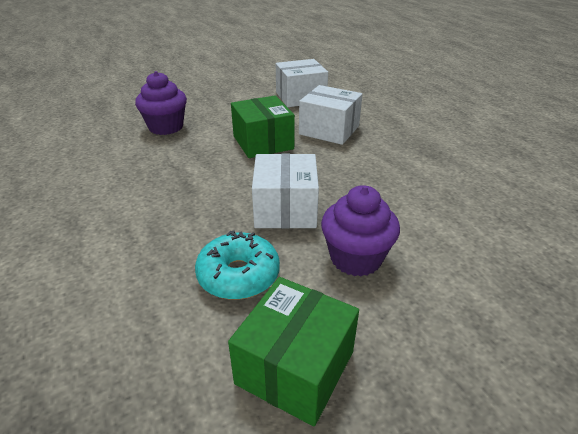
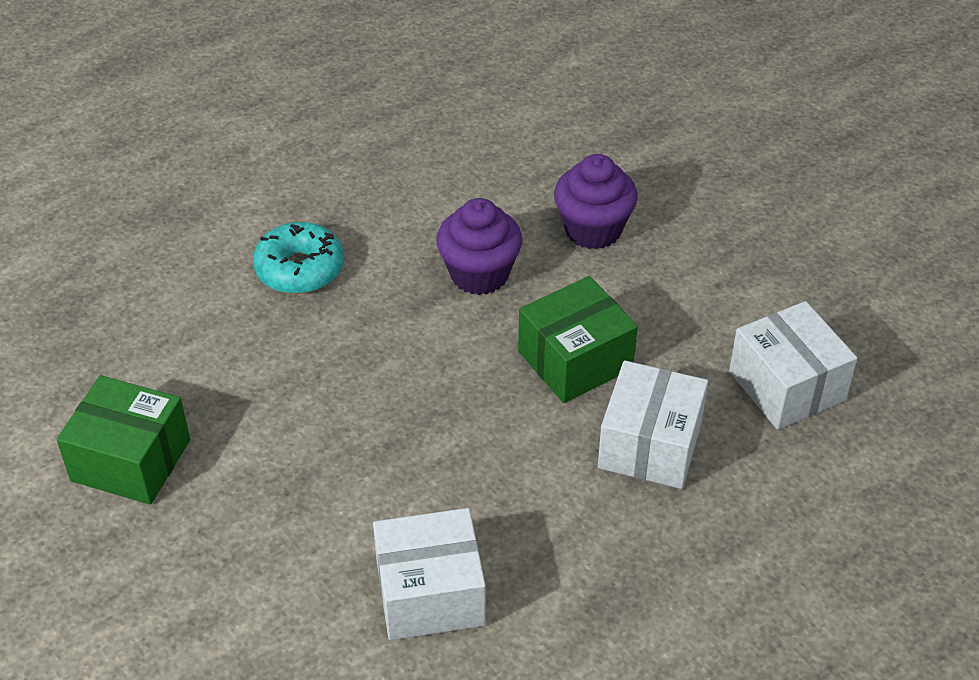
camera: 80 degrees right, 10 degrees up
turquoise donut [195,230,280,300] -> turquoise donut moved to [253,222,344,294]
white box [252,154,319,229] -> white box moved to [373,508,486,640]
purple cupcake [321,185,400,276] -> purple cupcake moved to [436,198,522,295]

